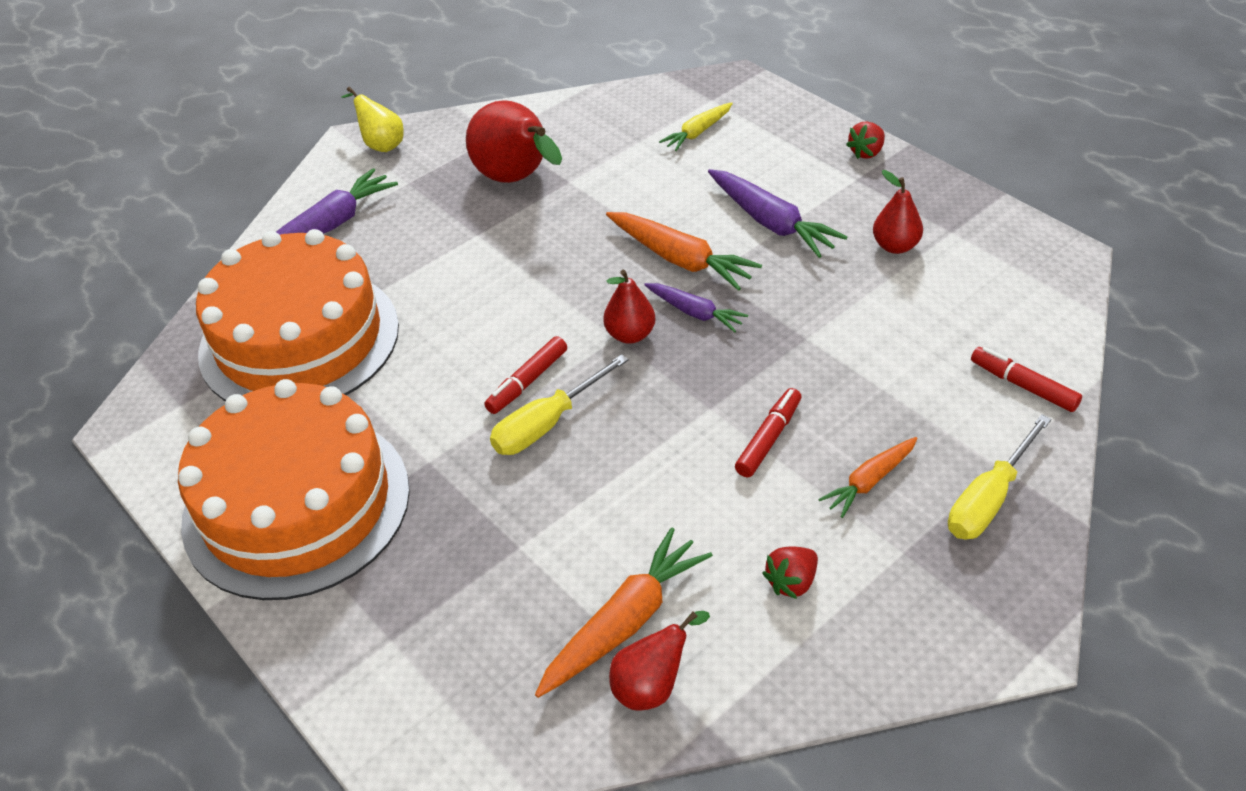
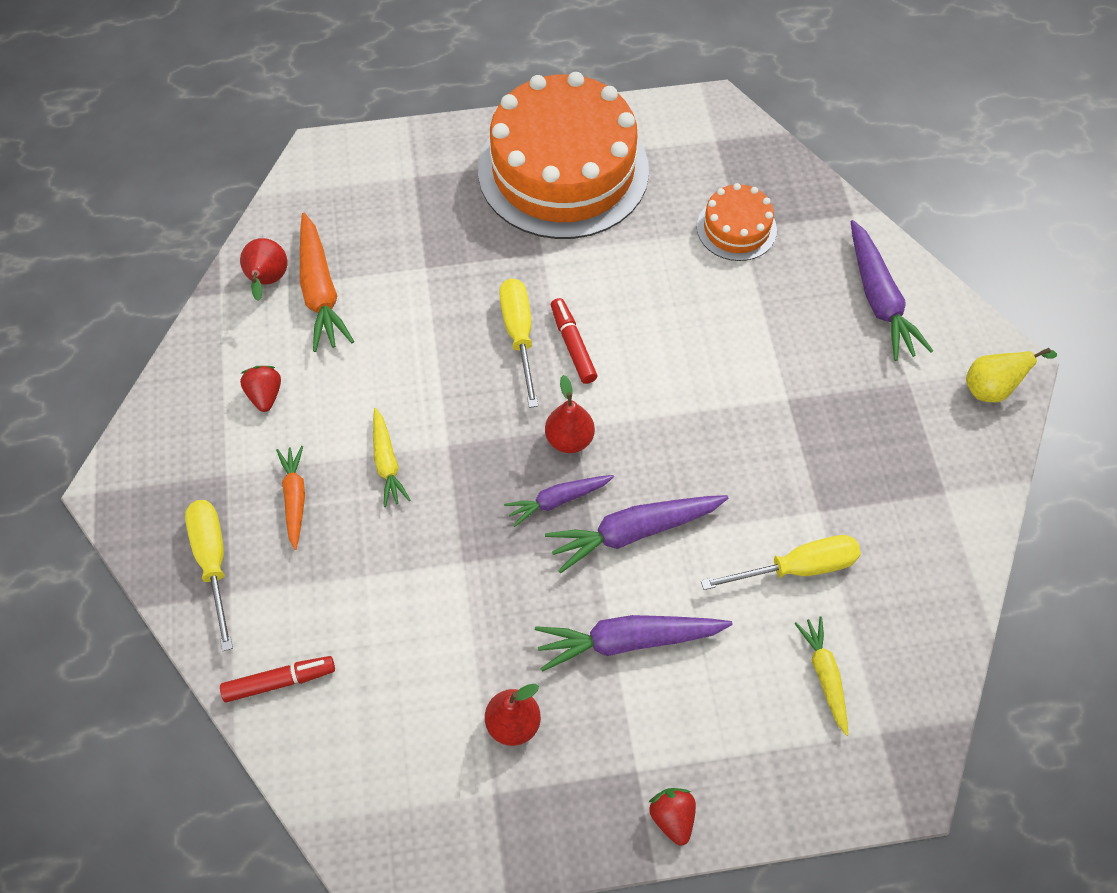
camera: 120 degrees right, 15 degrees up
orange cake [196,229,399,401] -> orange cake [697,183,777,261], size x0.45
red pear [466,100,562,183] -> none
orange carrot [606,212,762,291] -> purple carrot [545,495,729,573]
red marker [735,388,801,477] -> yellow carrot [373,408,410,507]
none -> yellow screwdriver [701,535,861,590]

